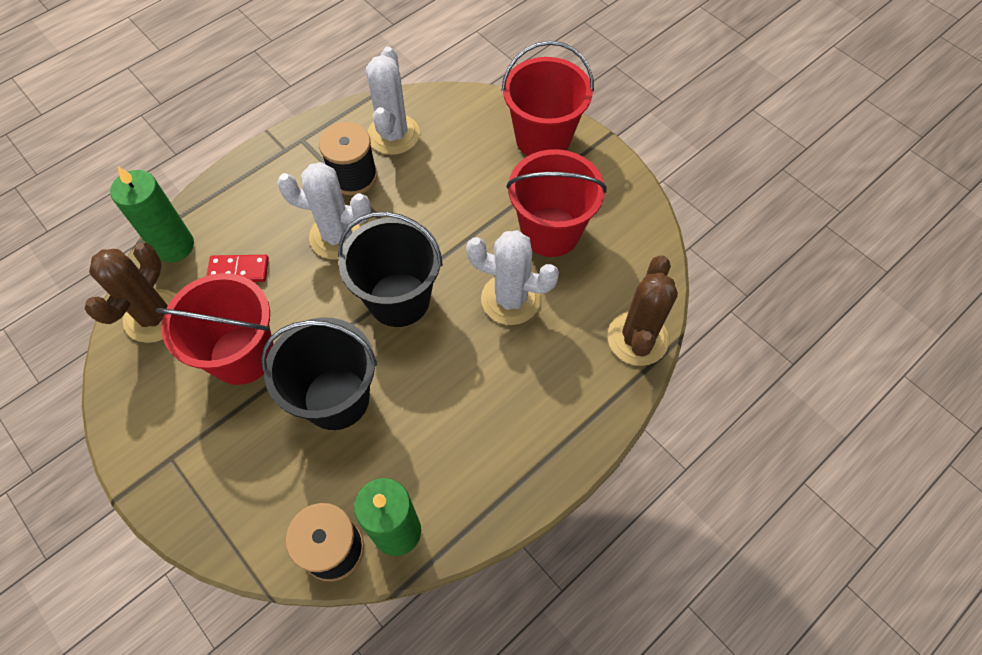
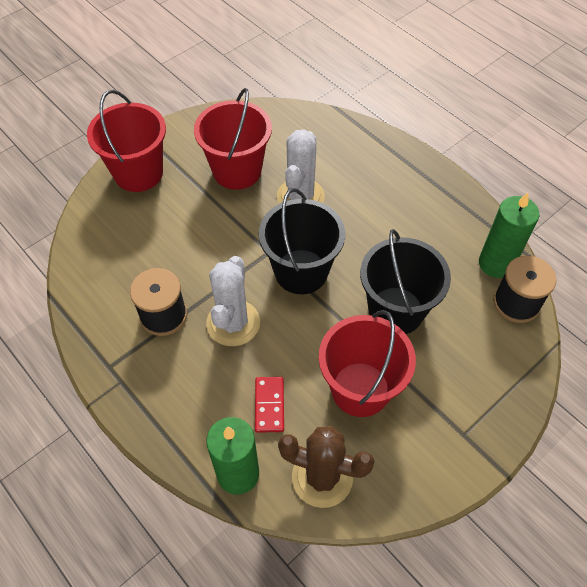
camera: 90 degrees left, 5 degrees down
white cactus [366,47,420,155] -> none
brown cactus [607,255,678,366] -> none

